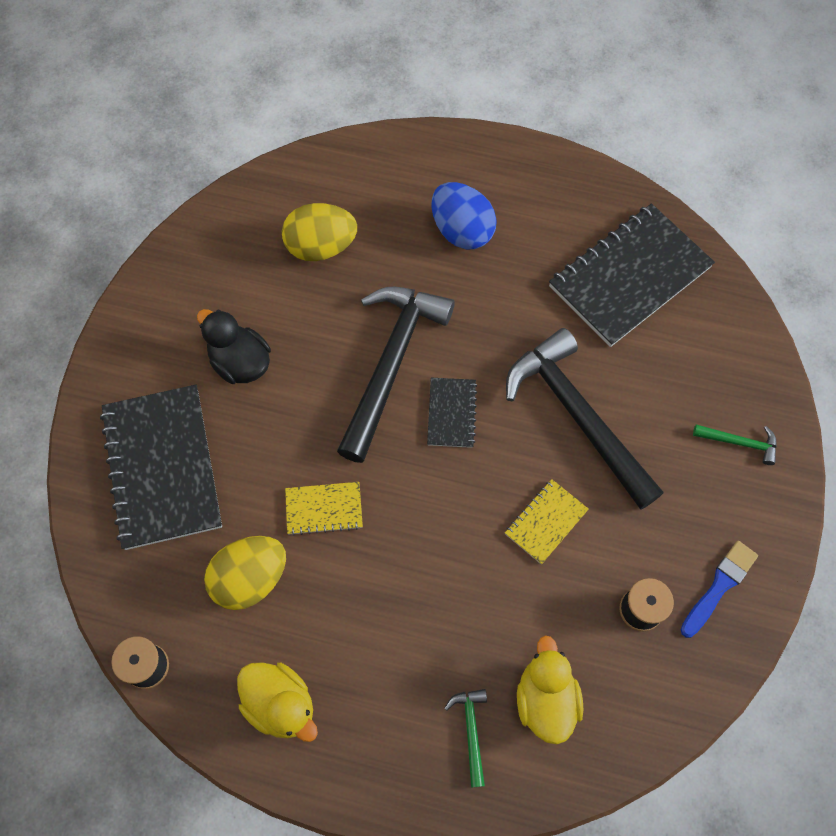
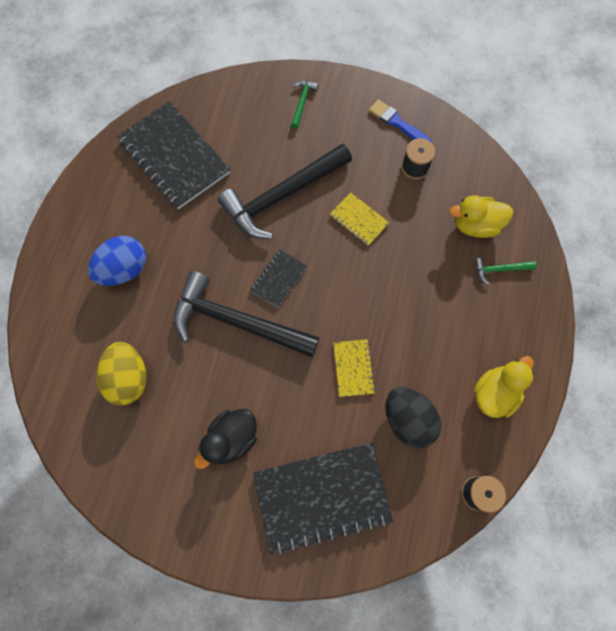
camera: 90 degrees left, 5 degrees up
yellow egg [204,536,286,610] -> black egg [385,387,441,448]
black notebook [427,378,477,448] -> black notebook turned 60 degrees counterclockwise [250,249,307,308]

